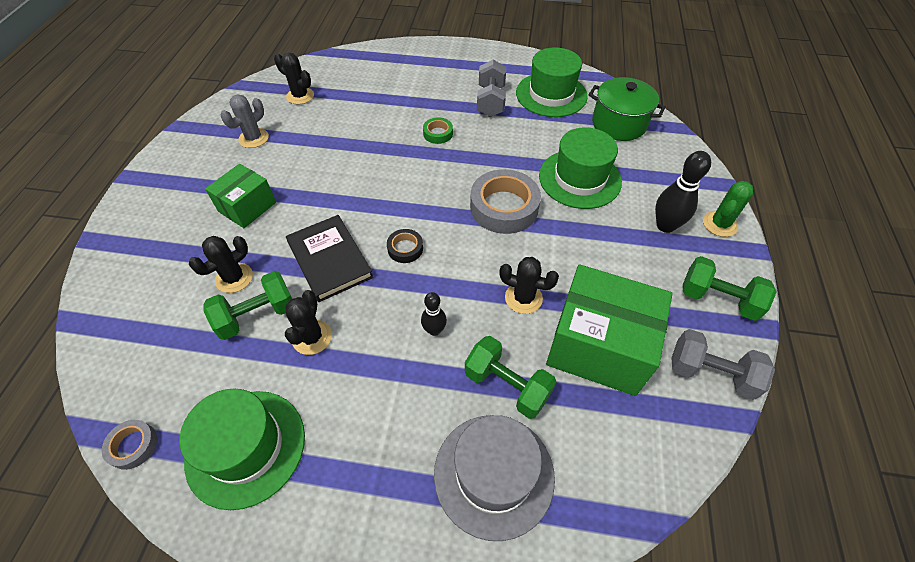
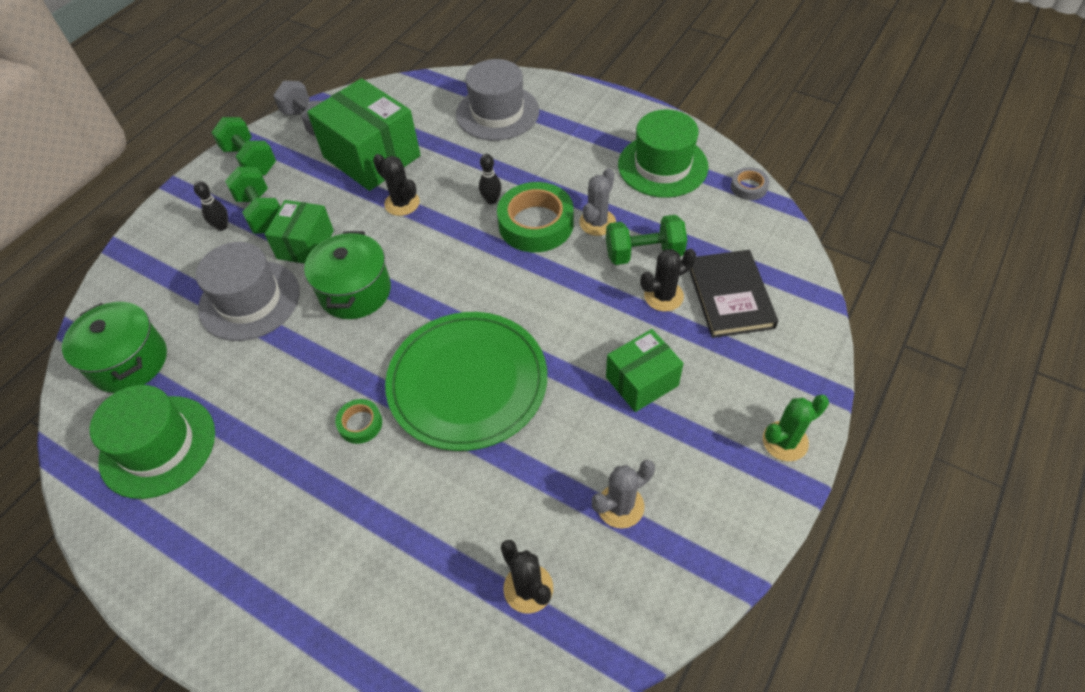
camera: 155 degrees left, 0 degrees up
black cactus [285,290,332,355] -> grey cactus [579,168,616,236]
black book [286,215,374,302] -> black book moved to [689,250,778,338]
black tape [387,229,423,263] -> none
green dumbbell [465,336,556,419] -> green dumbbell moved to [225,167,280,233]
grey tape [470,169,541,234] -> green pot [304,231,391,319]
grey dumbbell [477,59,506,117] -> none
green hat [539,127,622,209] -> grey hat [196,242,300,341]
black bowling pin [655,151,711,233] -> black bowling pin [194,181,228,231], size x0.60
green cactus [703,181,753,237] -> green cactus moved to [763,395,829,461]
none -> green box [265,200,334,264]
none -> green plate [385,312,547,451]
none -> green tape [497,182,574,252]

